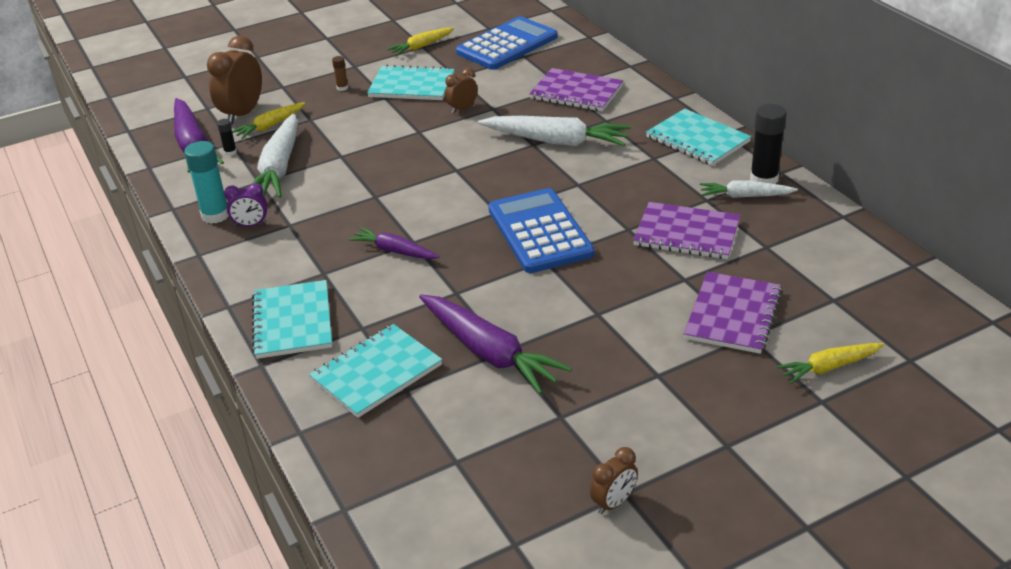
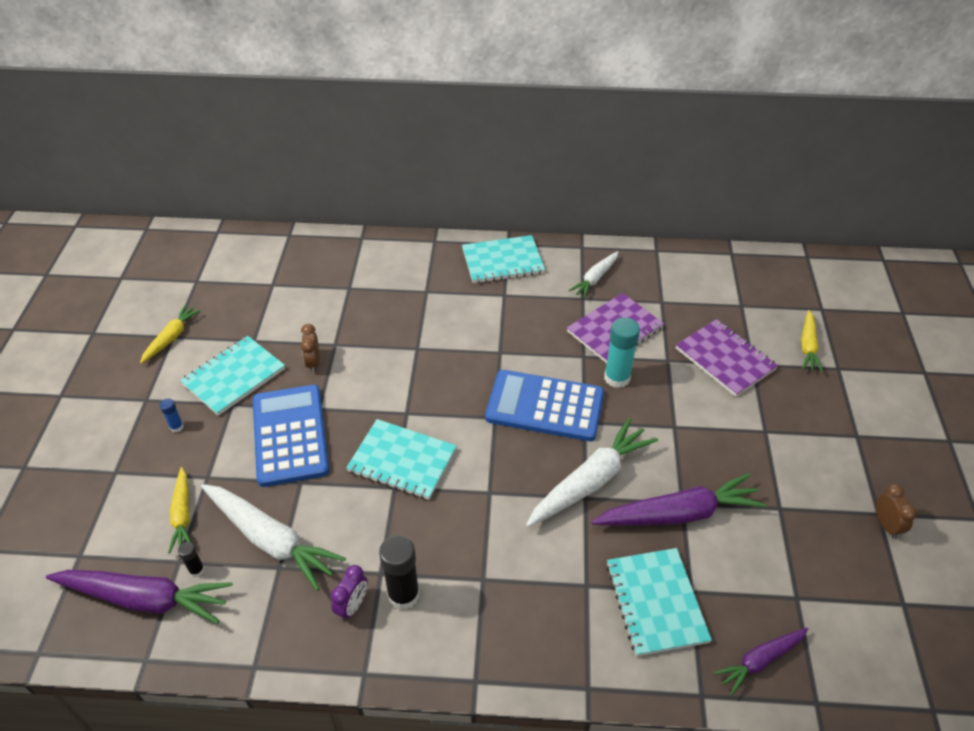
camera: 60 degrees left, 10 degrees up
turquoise glue stick [184,141,229,224] -> turquoise glue stick moved to [604,317,640,388]
brown clock [207,36,262,125] -> none
turquoise notebook [252,280,332,359] -> turquoise notebook moved to [346,419,457,500]
brown glue stick [332,56,348,91] -> blue glue stick [160,398,184,432]
purple carrot [349,227,440,259] -> purple carrot moved to [714,628,808,696]
yellow carrot [387,28,454,55] -> yellow carrot turned 150 degrees counterclockwise [140,305,201,364]
blue calculator [456,16,558,70] -> blue calculator moved to [253,385,329,487]
white carrot [478,116,631,146] -> white carrot moved to [526,418,658,527]
purple notebook [529,68,623,111] -> none
black glue stick [750,104,787,184] -> black glue stick moved to [379,535,420,609]

